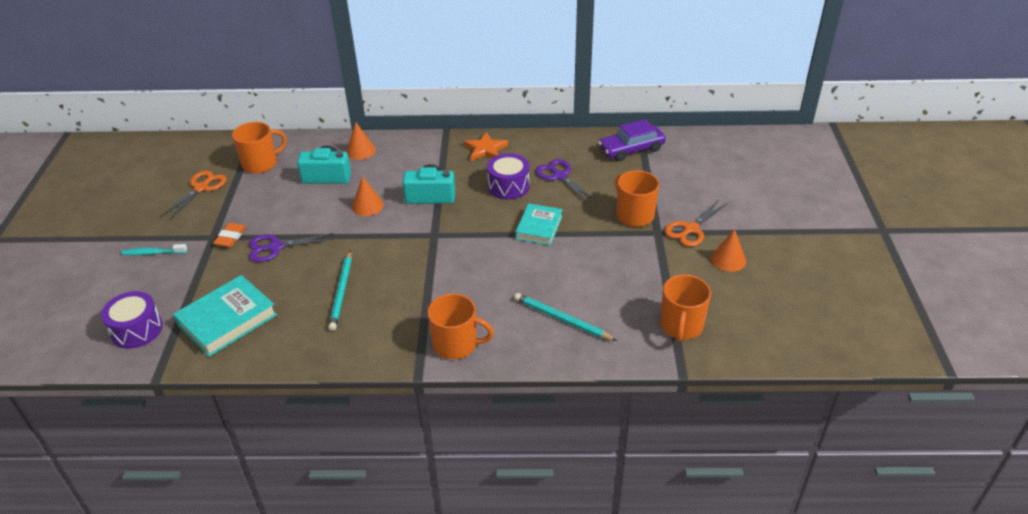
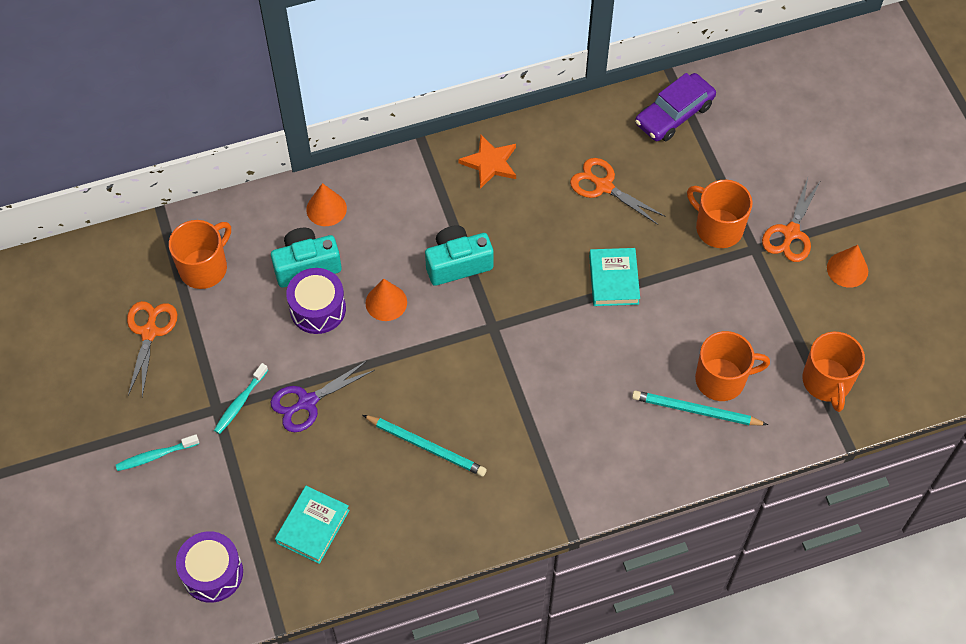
camera: 20 degrees left, 20 degrees up
turquoise book [173,275,277,357] -> turquoise book [275,486,350,564], size x0.66
orange eraser [213,223,247,247] -> turquoise toothbrush [214,363,268,434]
turquoise pencil [328,250,352,331] -> turquoise pencil turned 45 degrees counterclockwise [363,415,487,476]
orange mug [427,293,494,359] -> orange mug moved to [695,331,770,401]
purple drum [487,153,530,200] -> purple drum moved to [286,268,346,334]
purple scissors [536,159,597,204] -> orange scissors [570,158,666,225]

